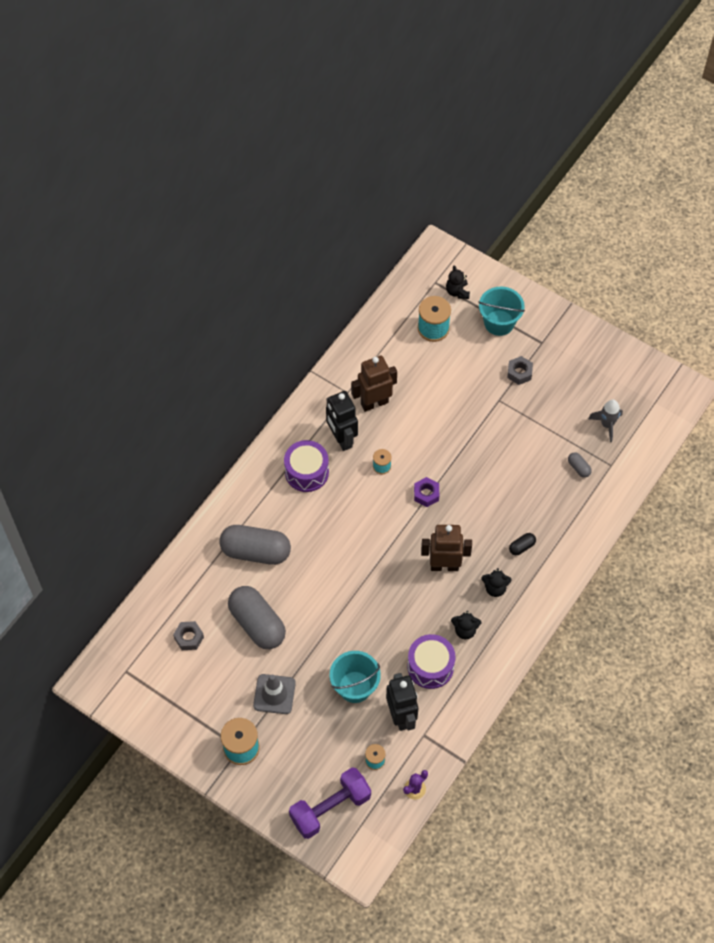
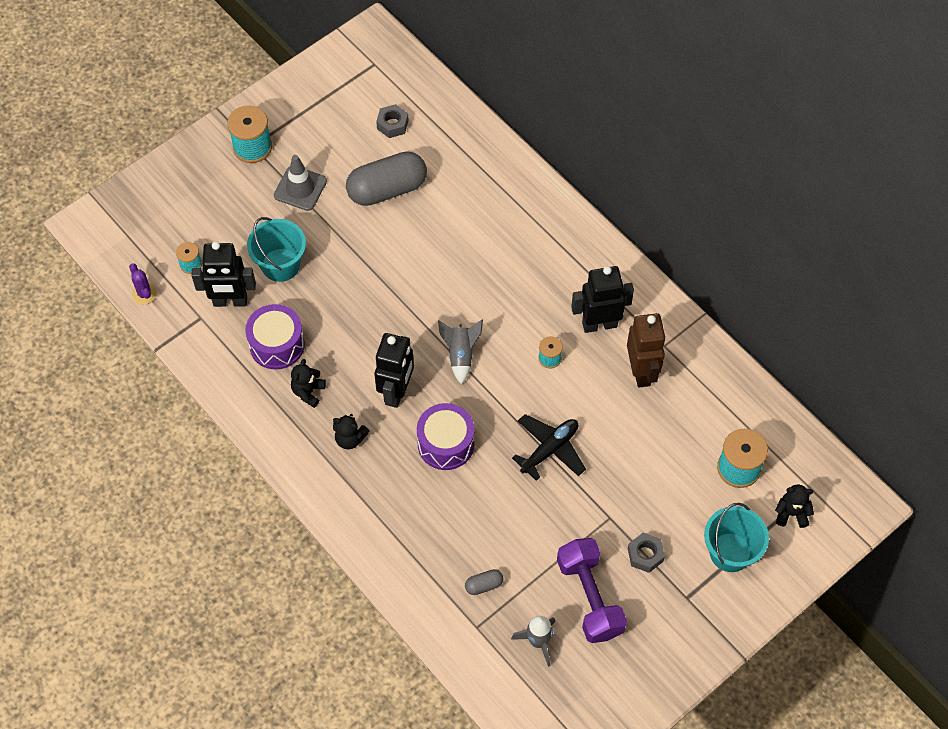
camera: 105 degrees right, 0 degrees up
grey capsule [219,525,291,565] -> none
purple drum [284,440,329,492] -> purple drum moved to [417,403,474,470]
purple dumbbell [289,768,371,839] -> purple dumbbell moved to [557,538,627,643]
purple nut [414,477,439,507] -> none
brown robot [421,525,472,571] -> black robot [374,333,414,408]
black teddy bear [481,568,512,597] -> black teddy bear turned 90 degrees counterclockwise [333,414,369,449]
black capsule [509,533,536,555] -> none
none -> grey rocket [438,320,483,384]
none -> black plane [512,414,586,481]

